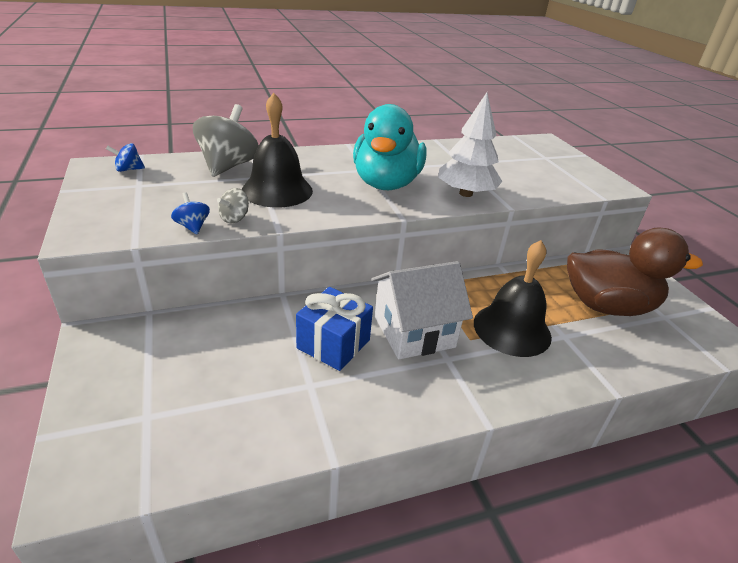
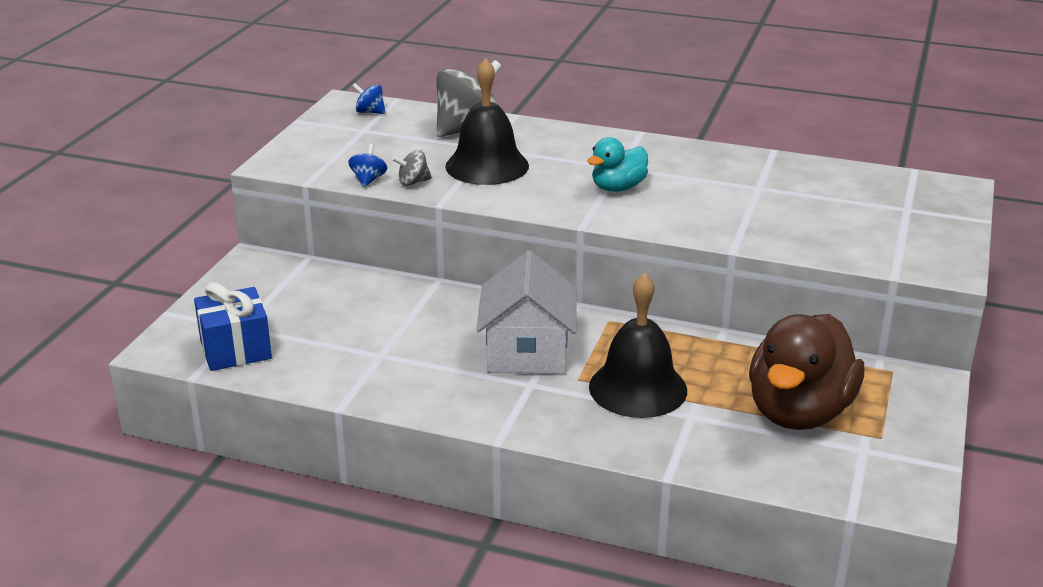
camera: 40 degrees right, 5 degrees down
blue gift [296,287,373,371] -> blue gift moved to [194,282,272,371]
turquoise duck [353,104,427,190] -> turquoise duck [587,137,648,192], size x0.53
white house [371,261,473,360] -> white house turned 75 degrees clockwise [476,250,577,374]
white tree [438,93,503,197] -> none
brown duck [567,228,703,316] -> brown duck turned 75 degrees clockwise [749,314,864,430]

